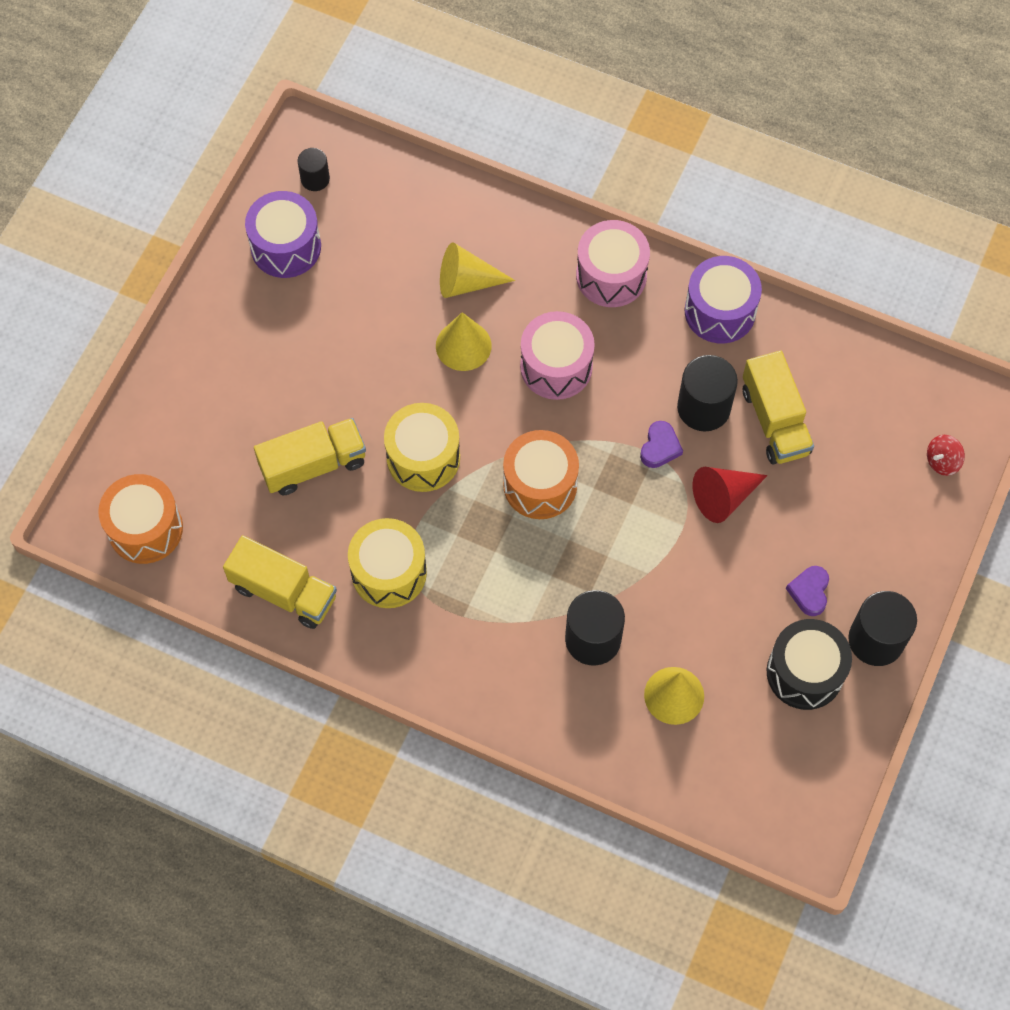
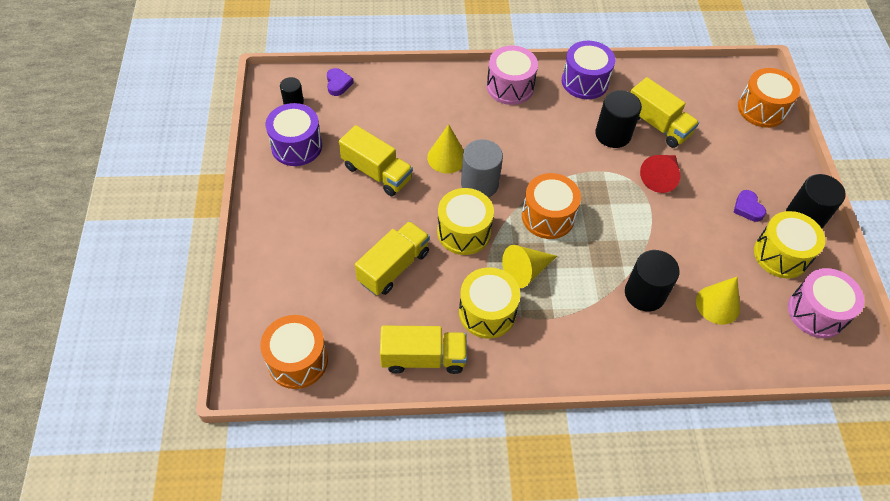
camera: 30 degrees left, 10 degrees down
yellow cone [440,242,515,298] -> yellow cone moved to [502,245,557,288]
pink drum [520,311,595,400] -> pink drum moved to [788,268,864,338]
purple heart [640,421,683,468] -> purple heart moved to [327,68,354,96]
black drum [767,619,852,710] -> yellow drum [754,211,825,278]
red spinning top [927,435,965,476] -> orange drum [738,68,800,128]
none -> yellow truck [339,125,413,196]
none -> grey cylinder [461,139,503,198]

